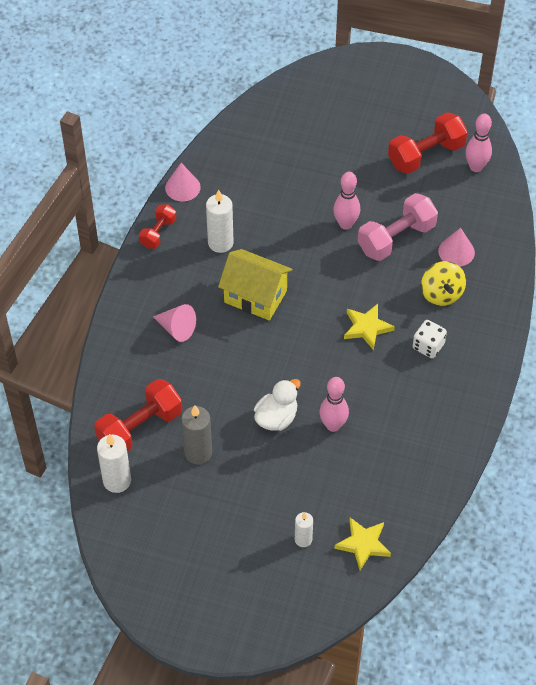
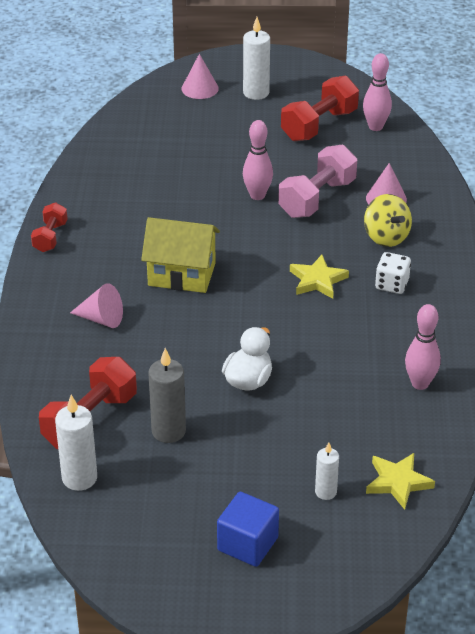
camera: 15 degrees left, 15 degrees down
pink cone [165,163,201,201] -> pink cone moved to [182,54,219,99]
white candle [206,189,234,253] -> white candle moved to [243,17,270,100]
pink bowling pin [319,377,349,432] -> pink bowling pin moved to [405,304,441,390]
none -> blue cube [217,492,279,567]

